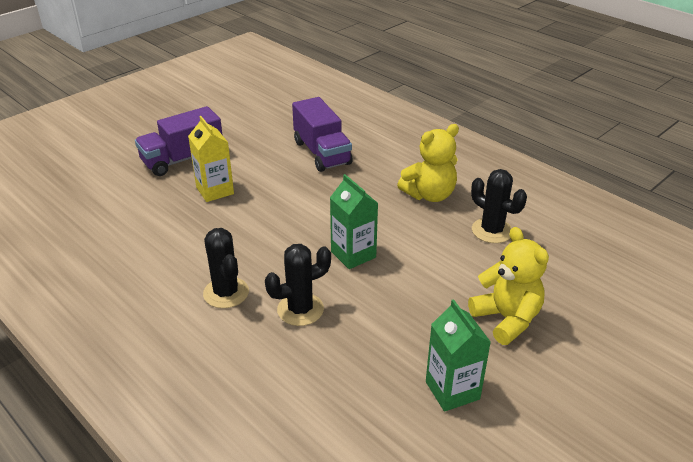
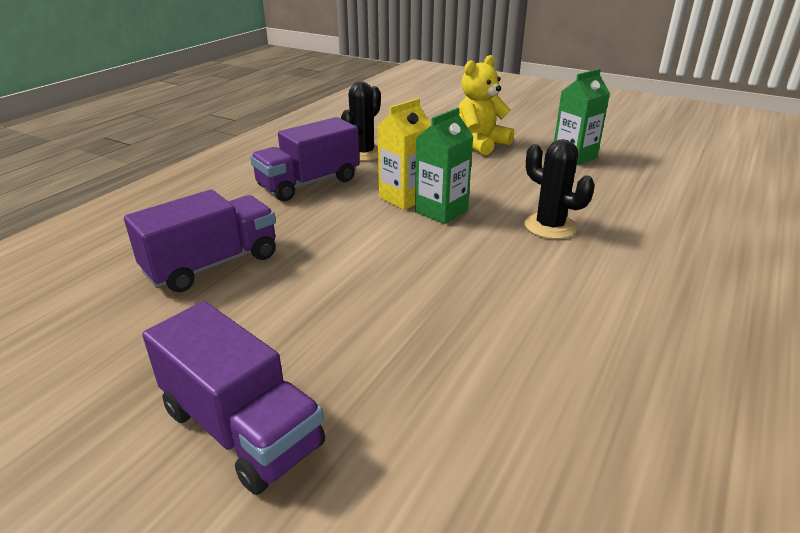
camera: 105 degrees left, 5 degrees down
yellow carton [188,116,234,202] -> yellow carton moved to [377,98,431,210]
black cactus [203,228,249,308] -> none
yellow teddy bear [397,124,459,202] -> purple truck [250,117,360,201]

